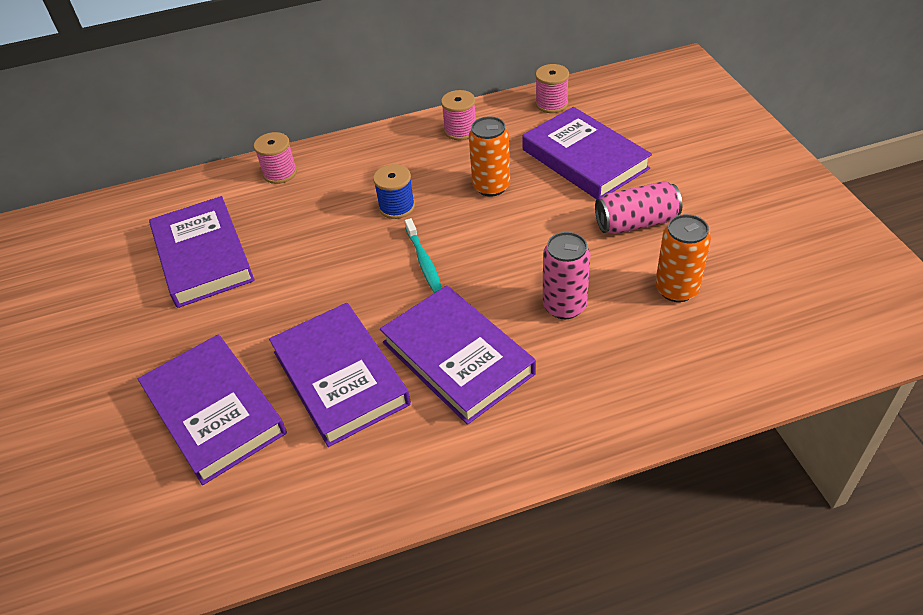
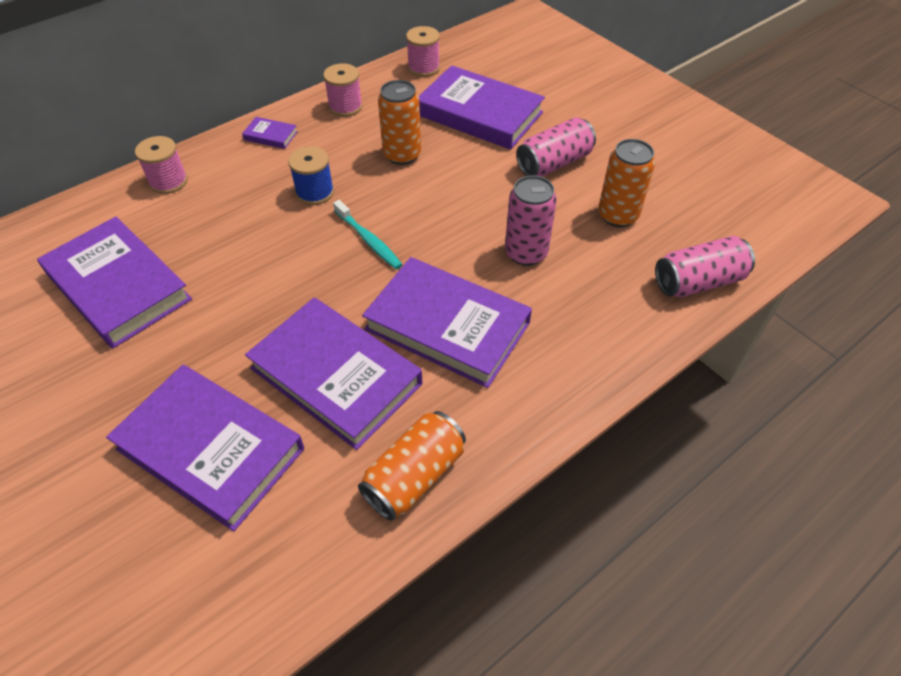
camera: 25 degrees left, 5 degrees up
none -> purple book [242,117,298,149]
none -> orange can [358,411,466,521]
none -> pink can [655,236,755,297]

